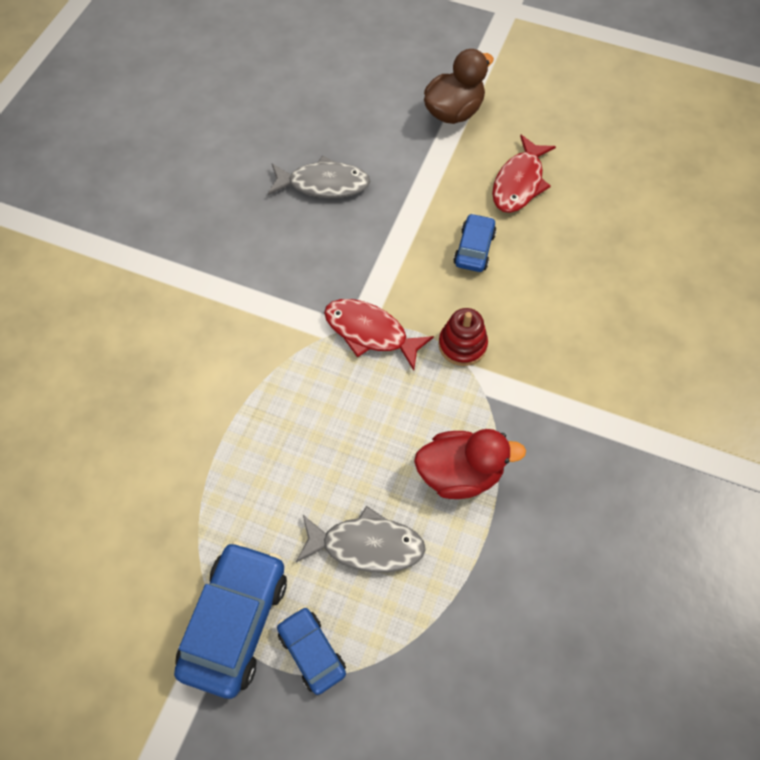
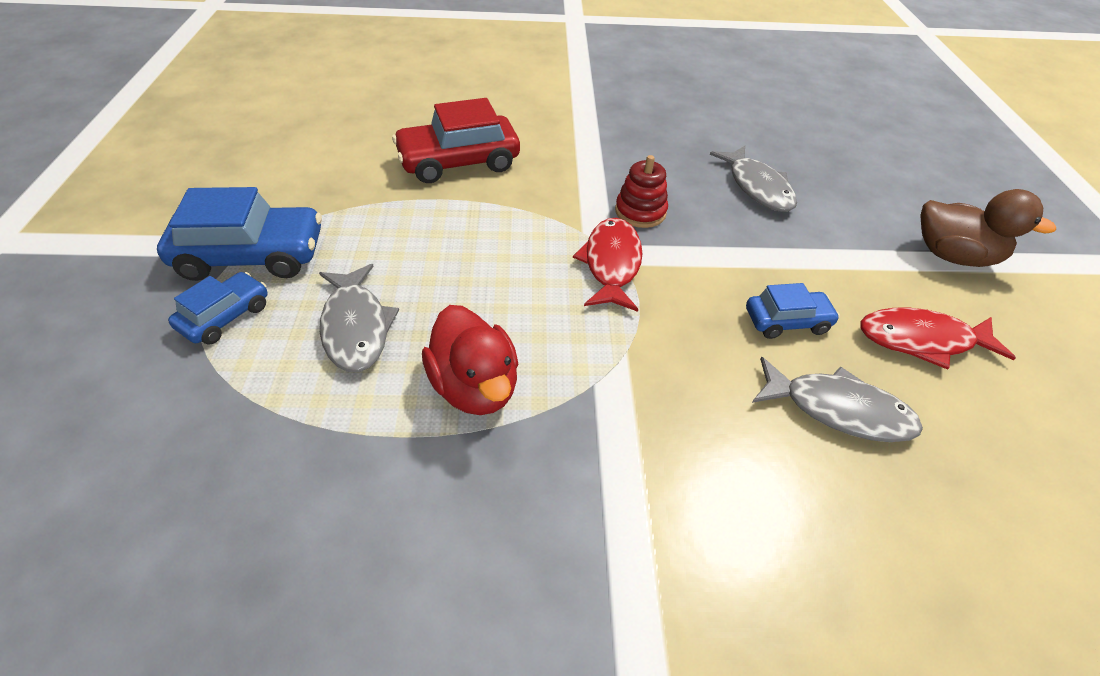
camera: 65 degrees right, 15 degrees down
red stacking toy [438,308,488,366] -> red stacking toy moved to [615,155,668,228]
none -> red car [392,98,520,183]
none -> grey fish [752,357,923,442]

